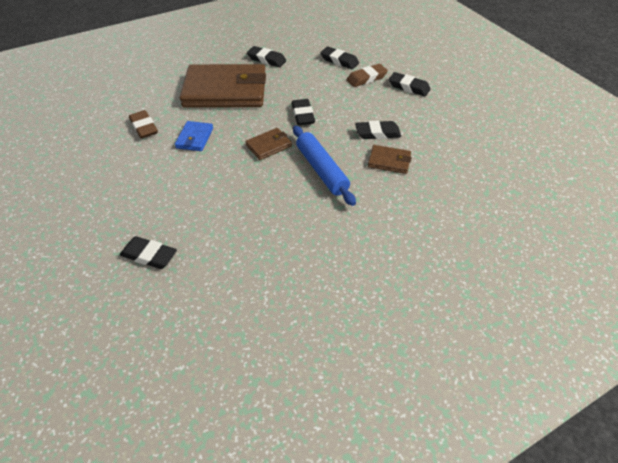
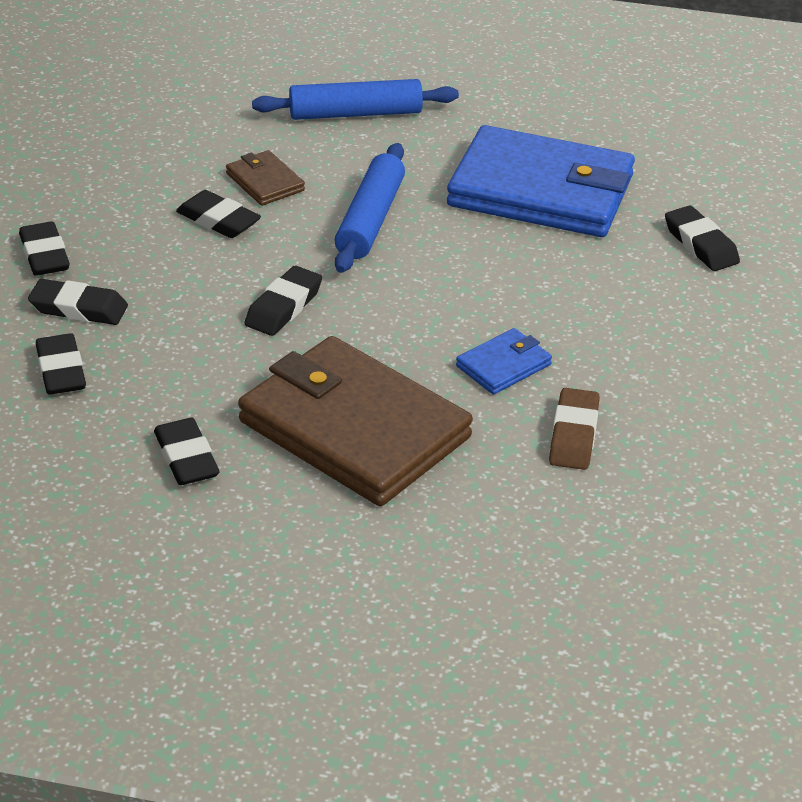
camera: 140 degrees left, 10 degrees down
brown wallet [246,128,292,160] -> none
brown eraser [347,64,388,87] -> black eraser [28,279,128,325]
none -> blue rolling pin [252,79,459,120]
none -> blue wallet [447,125,635,237]

